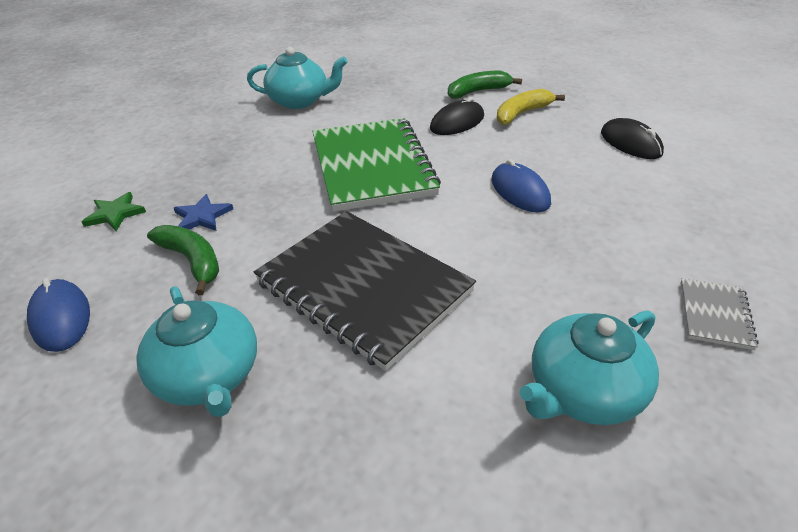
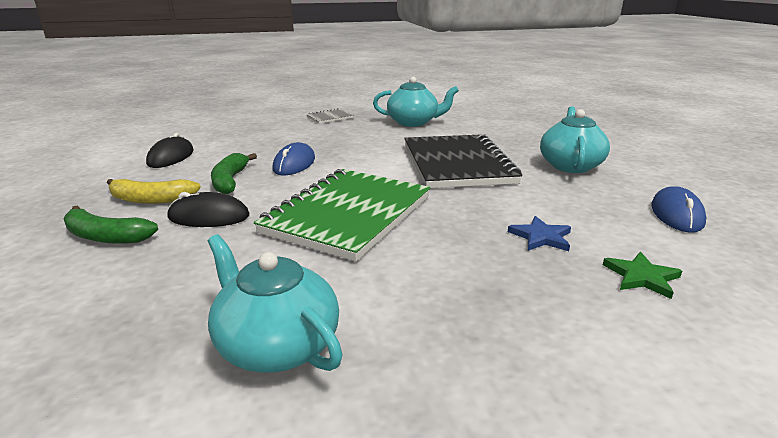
camera: 140 degrees left, 15 degrees down
green banana [147,225,219,295] -> green banana moved to [211,153,257,194]

